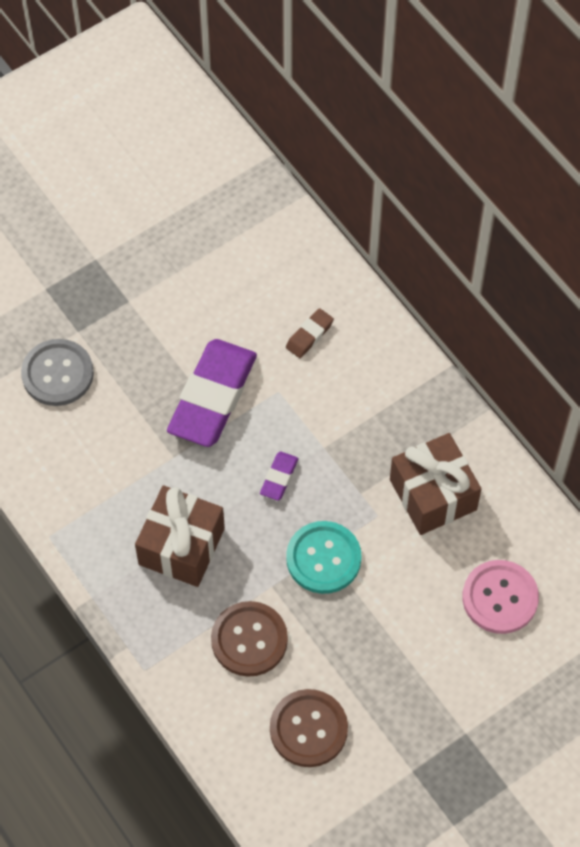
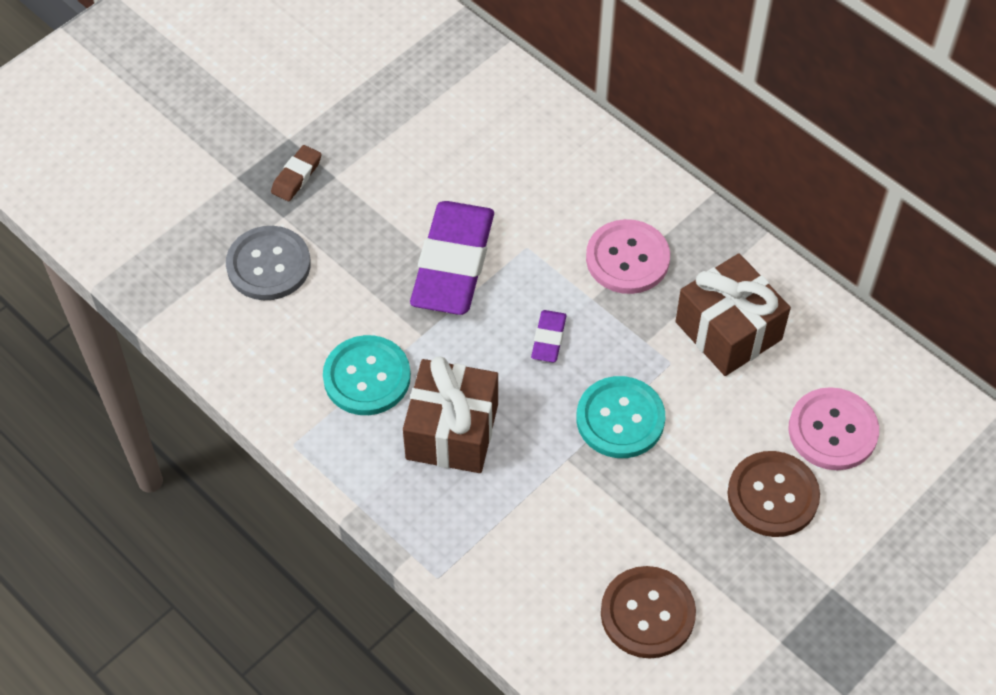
camera: 10 degrees left, 5 degrees down
brown button [211,601,288,677] -> brown button moved to [727,451,820,537]
brown eraser [286,308,334,358] -> brown eraser moved to [271,145,322,201]
none -> turquoise button [323,335,411,415]
none -> pink button [586,219,670,294]

